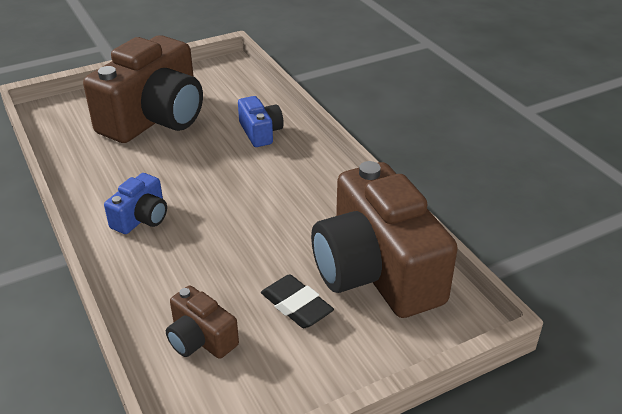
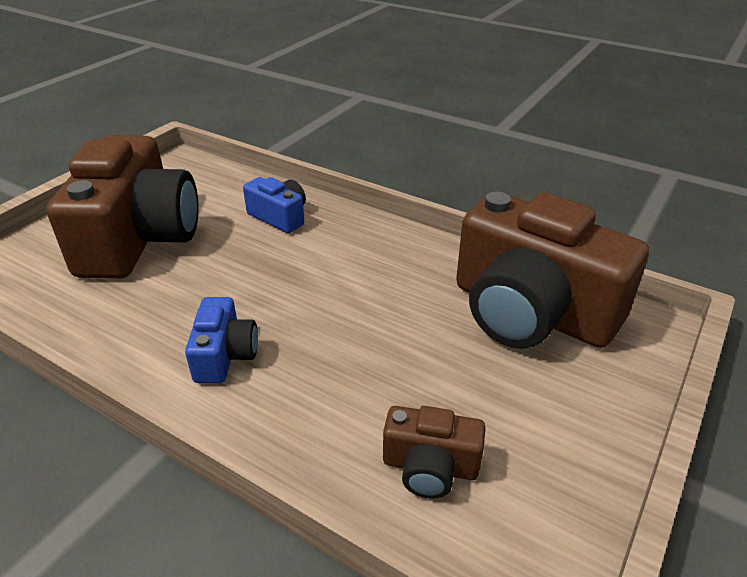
camera: 30 degrees left, 0 degrees up
black eraser [261,274,334,328] -> none

